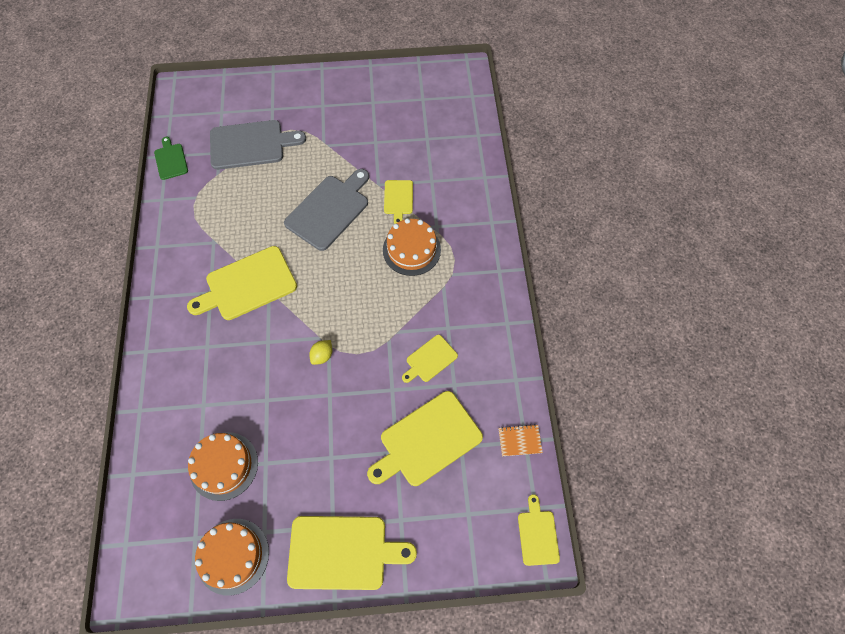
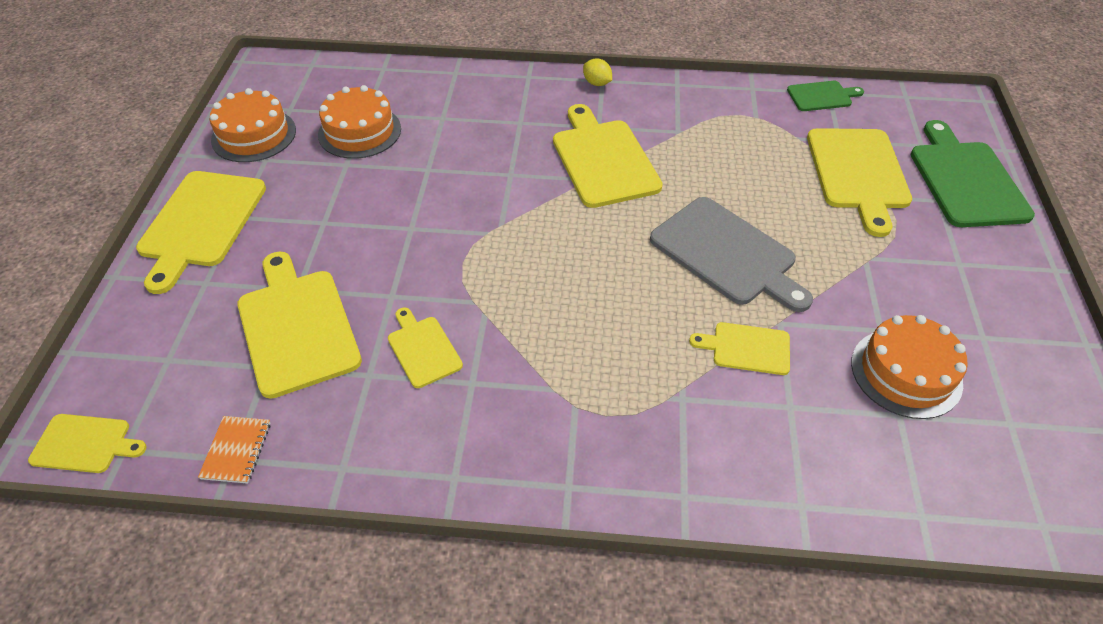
camera: 100 degrees right, 15 degrees down
grey cutting board [210,120,306,170] -> yellow cutting board [807,128,912,237]
yellow lemon [309,340,332,365] -> yellow lemon moved to [583,59,612,86]
orange cake [383,218,441,276] -> orange cake moved to [851,315,968,419]
none -> green cutting board [910,120,1035,227]

